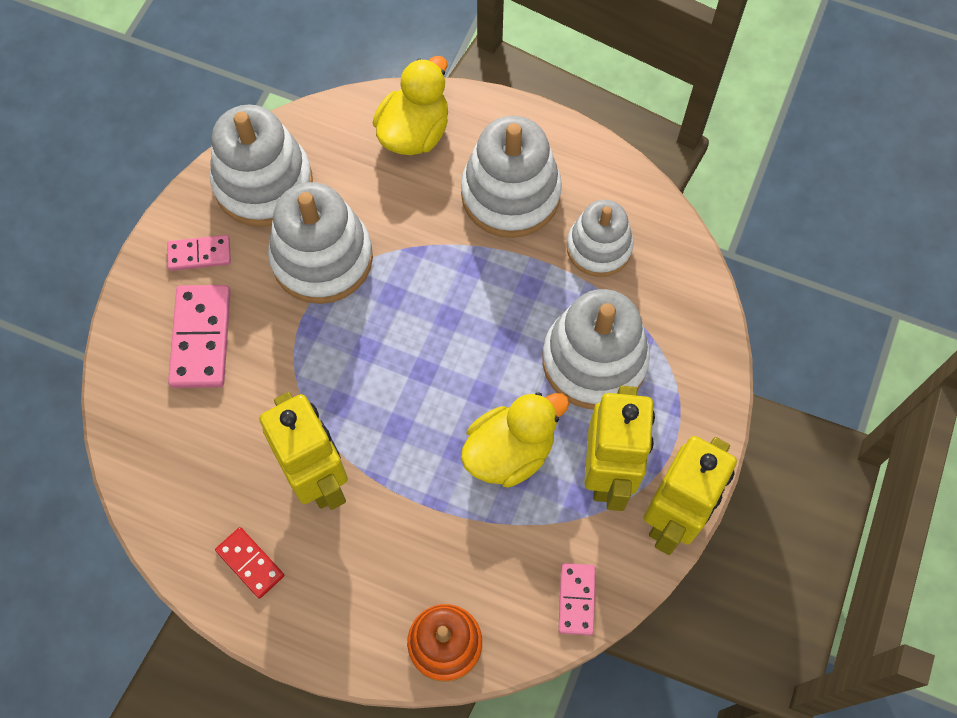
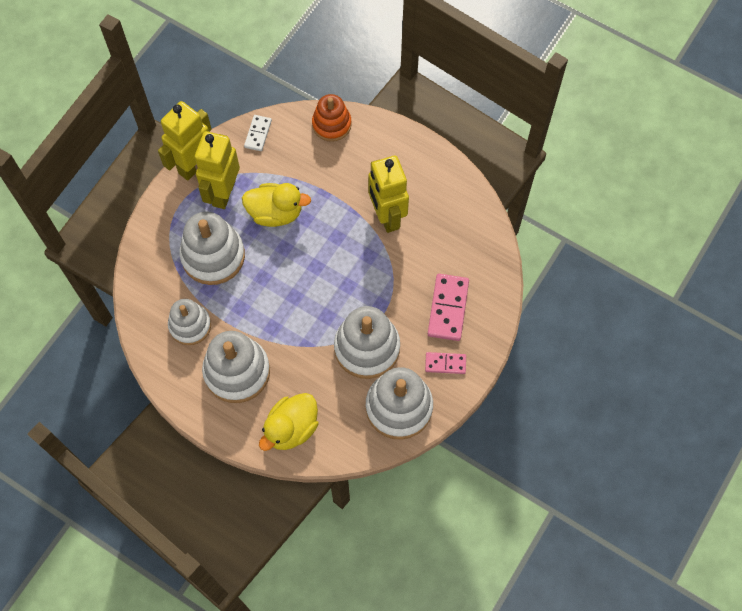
camera: 170 degrees left, 0 degrees up
red domino [215,527,284,599] -> none
yellow duck [461,392,569,487] -> yellow duck turned 150 degrees counterclockwise [242,183,311,227]
pink domino [558,563,596,635] -> white domino [244,115,272,151]

